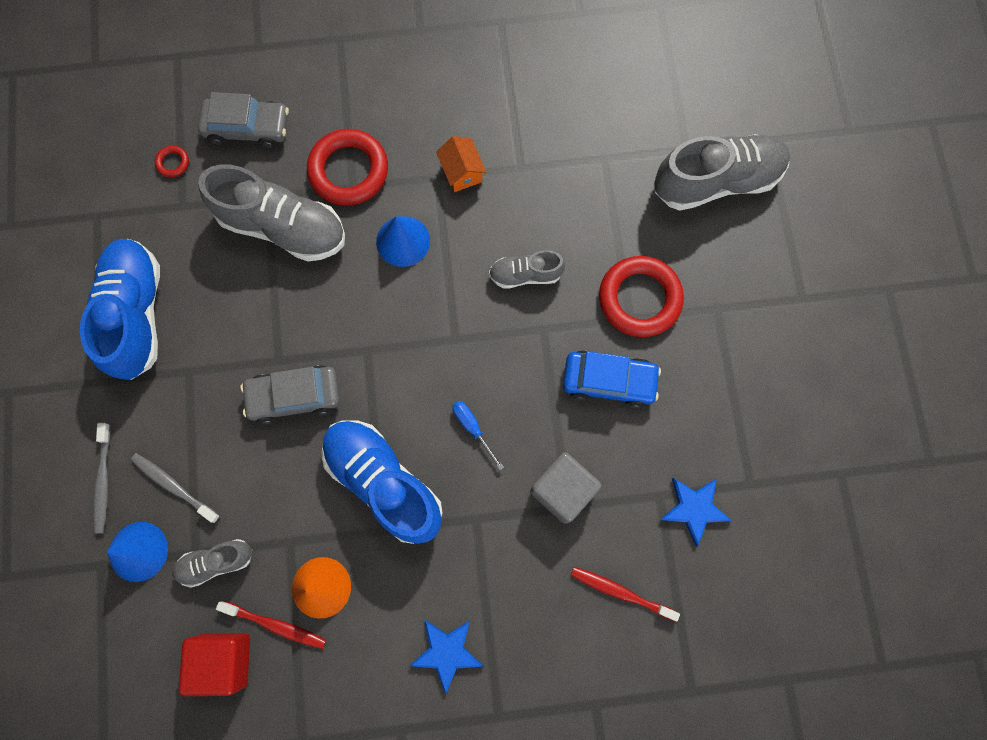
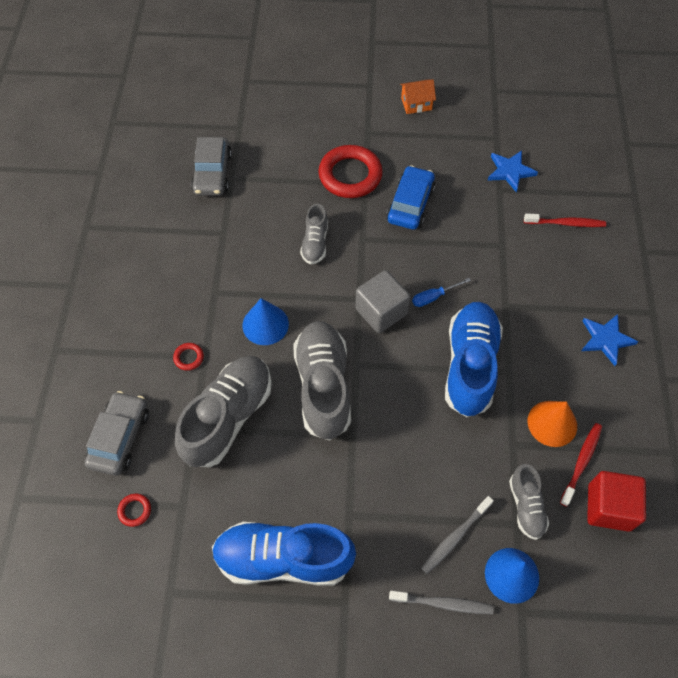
camera: 80 degrees left, 15 degrees down
grey car [240,365,340,424] -> grey car moved to [191,137,232,196]
red ring [307,129,388,206] -> red ring [173,343,204,371], size x0.42
blue shoe [321,420,443,544] -> blue shoe turned 135 degrees clockwise [445,302,503,417]
orange house [436,136,486,192] -> orange house moved to [400,79,436,114]
grey cube [530,452,602,524] -> grey cube moved to [355,270,410,333]
red toothbrush [571,567,680,622] -> red toothbrush turned 120 degrees counterclockwise [524,213,606,227]
grey shoe [654,134,790,211] -> grey shoe moved to [293,321,351,441]

